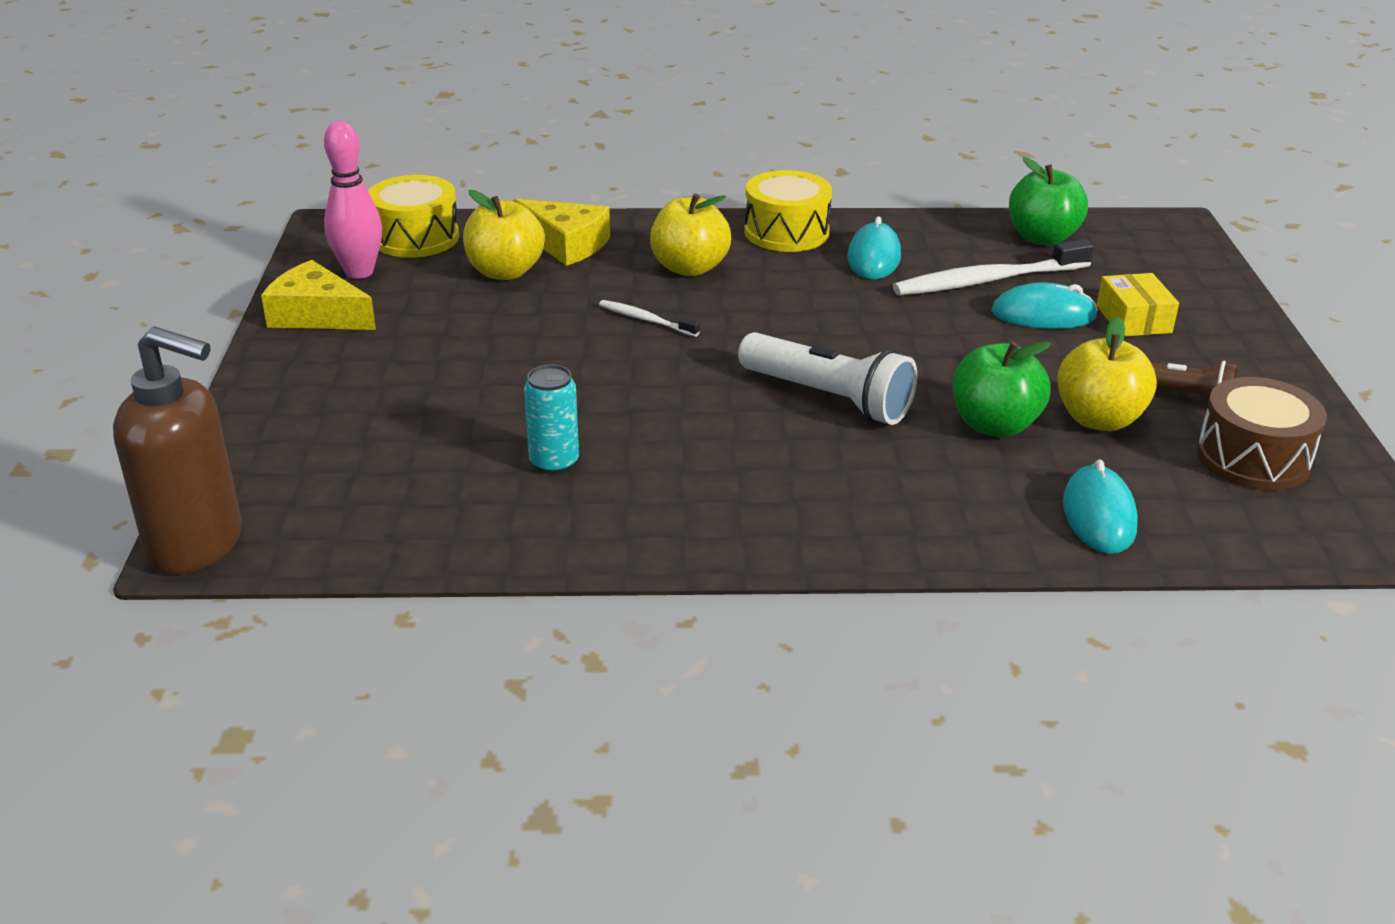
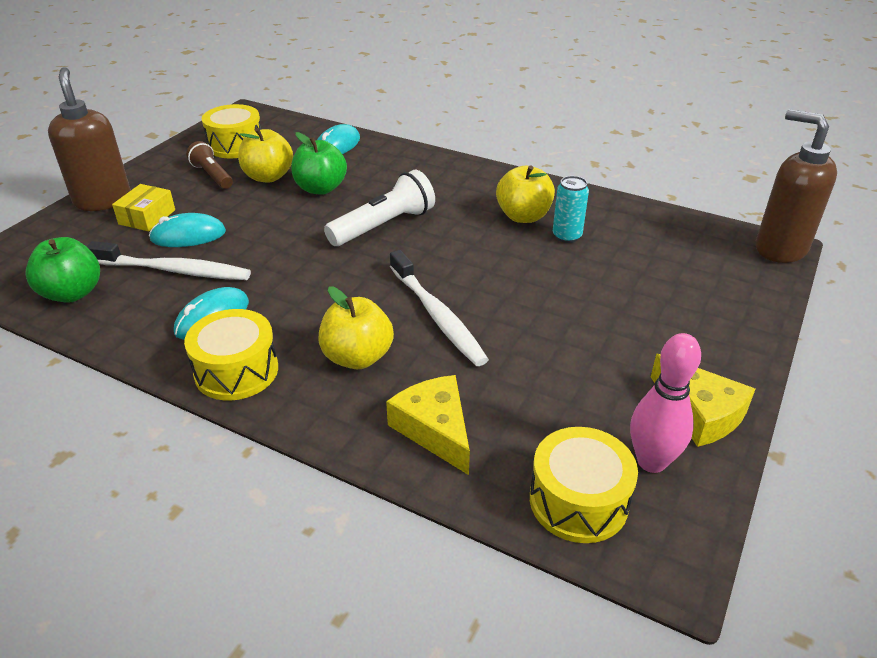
camera: 150 degrees left, 5 degrees up
yellow apple [463,190,545,280] -> yellow apple moved to [496,165,555,223]
white toothbrush [599,300,700,337] -> white toothbrush [390,250,489,366], size x1.96
white flashlight [738,332,917,425] -> white flashlight turned 75 degrees clockwise [324,170,435,246]
turquoise mouse [991,283,1098,329] -> turquoise mouse turned 45 degrees counterclockwise [149,213,226,247]
brown drum [1197,377,1327,490] -> yellow drum [202,104,261,158]
none -> brown soap dispenser [48,67,131,211]

